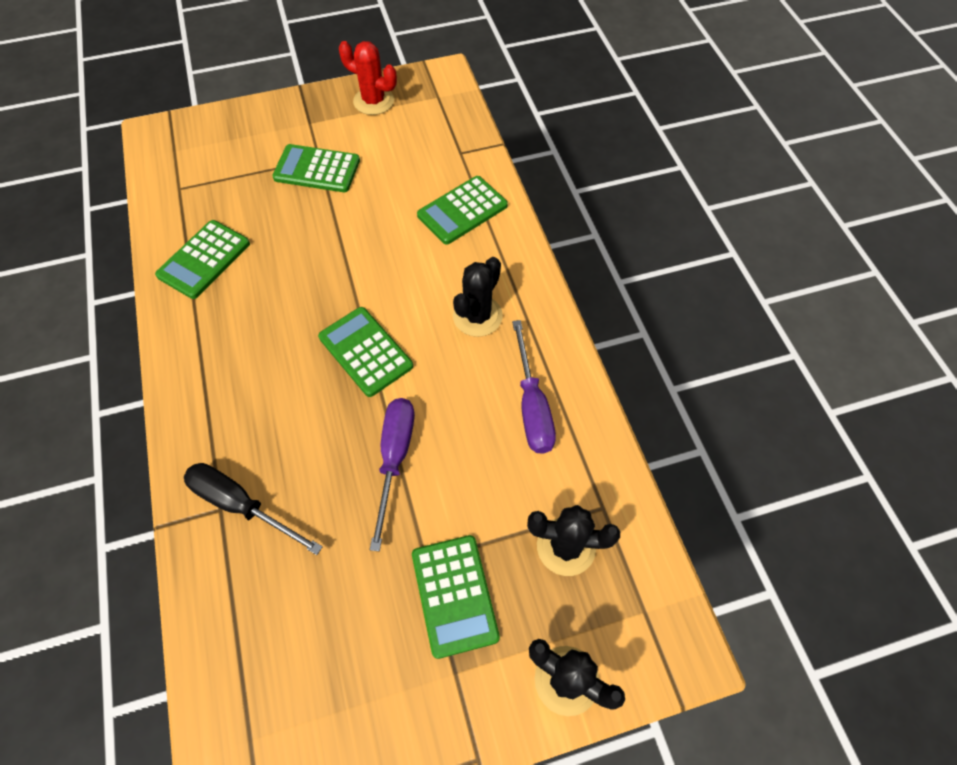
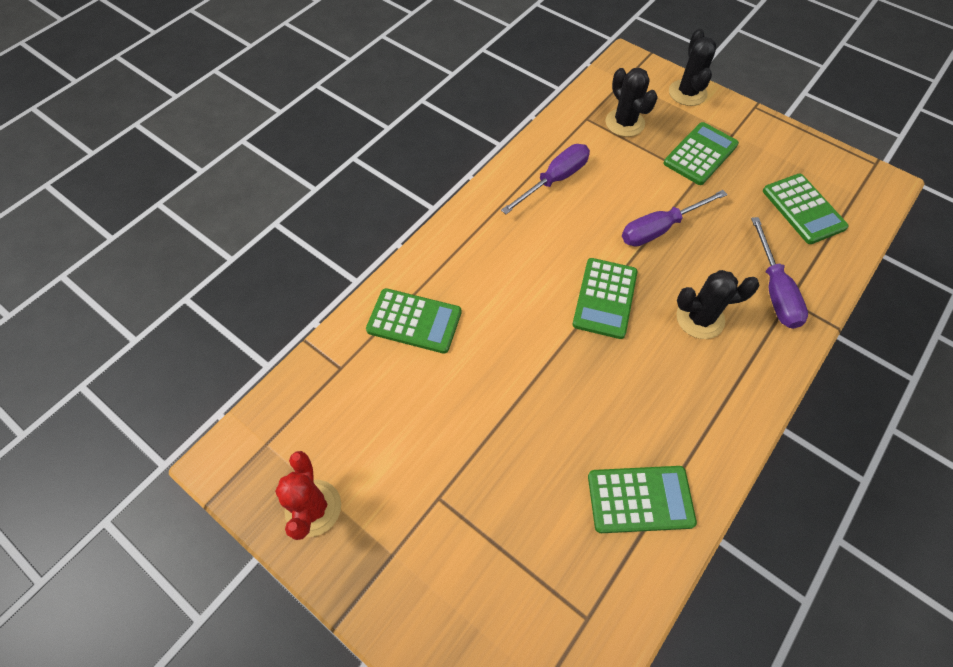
camera: 125 degrees left, 0 degrees up
black screwdriver [184,463,323,555] -> purple screwdriver [751,217,808,329]
green calculator [272,144,360,192] -> green calculator moved to [763,174,849,244]
black cactus [453,257,503,337] -> black cactus moved to [676,270,760,339]

